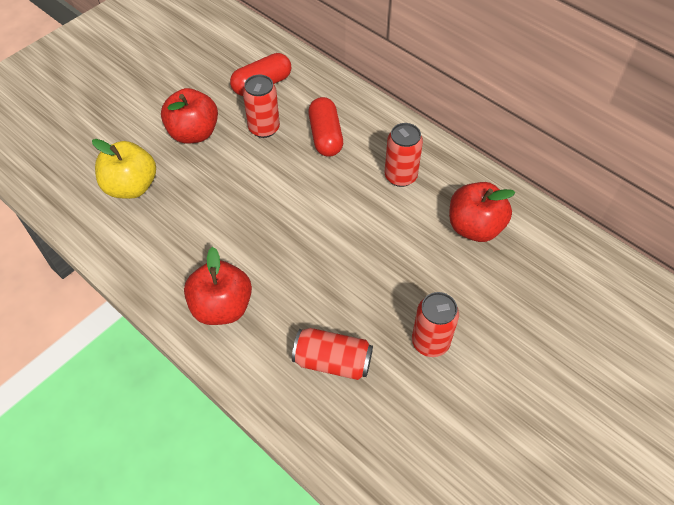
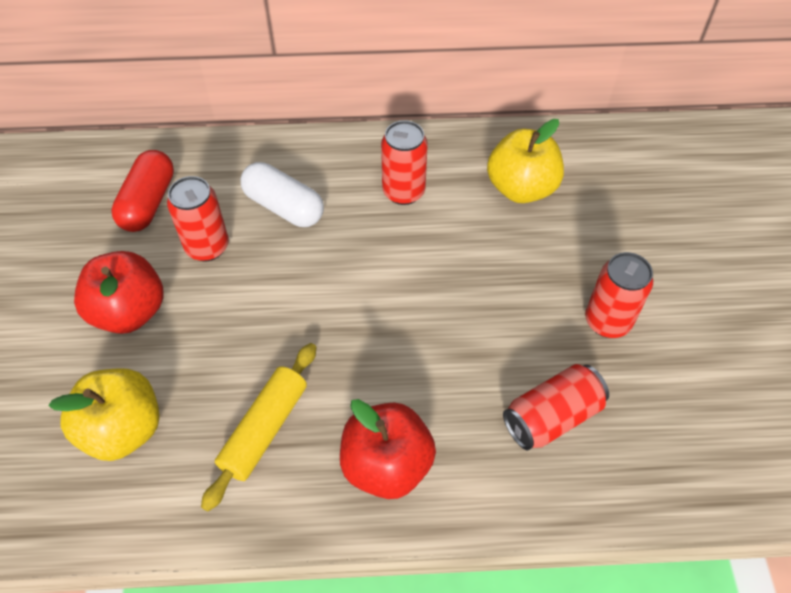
camera: 45 degrees left, 0 degrees up
red capsule [308,97,343,157] -> white capsule [240,162,324,227]
red apple [449,182,515,242] -> yellow apple [487,119,564,203]
none -> yellow rolling pin [201,343,316,512]

